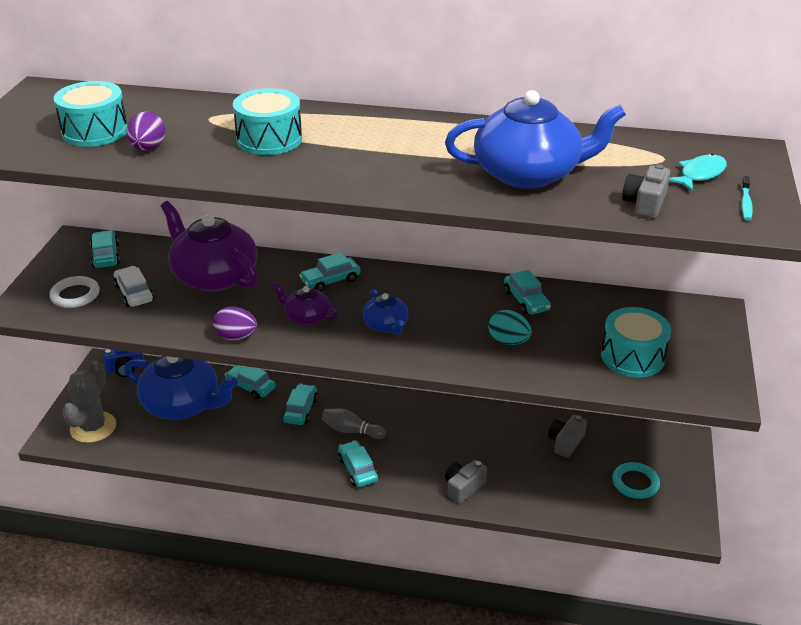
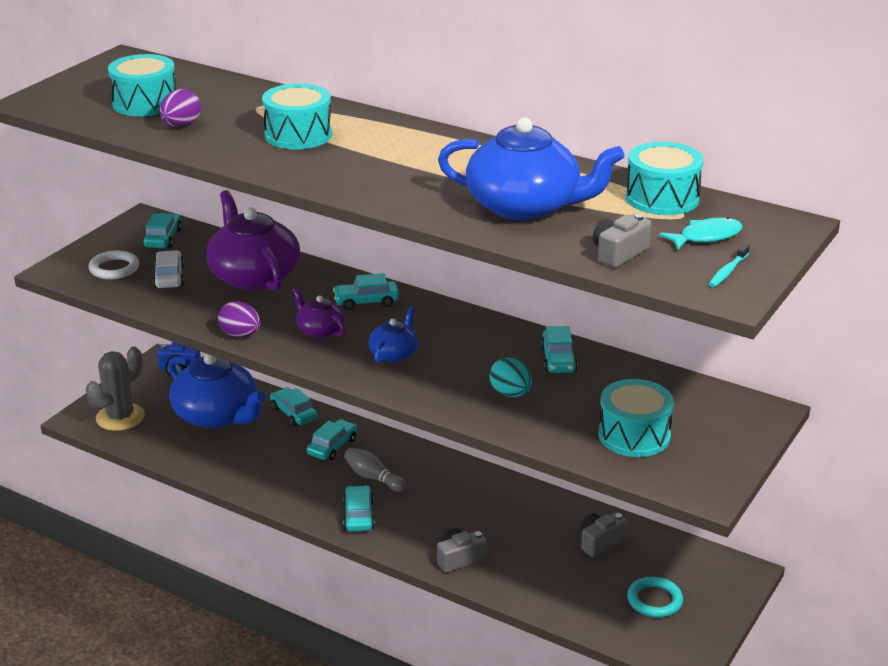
camera: 20 degrees right, 5 degrees down
blue teapot [363,290,409,335] -> blue teapot turned 150 degrees counterclockwise [368,307,418,364]
none -> turquoise drum [626,142,704,215]

